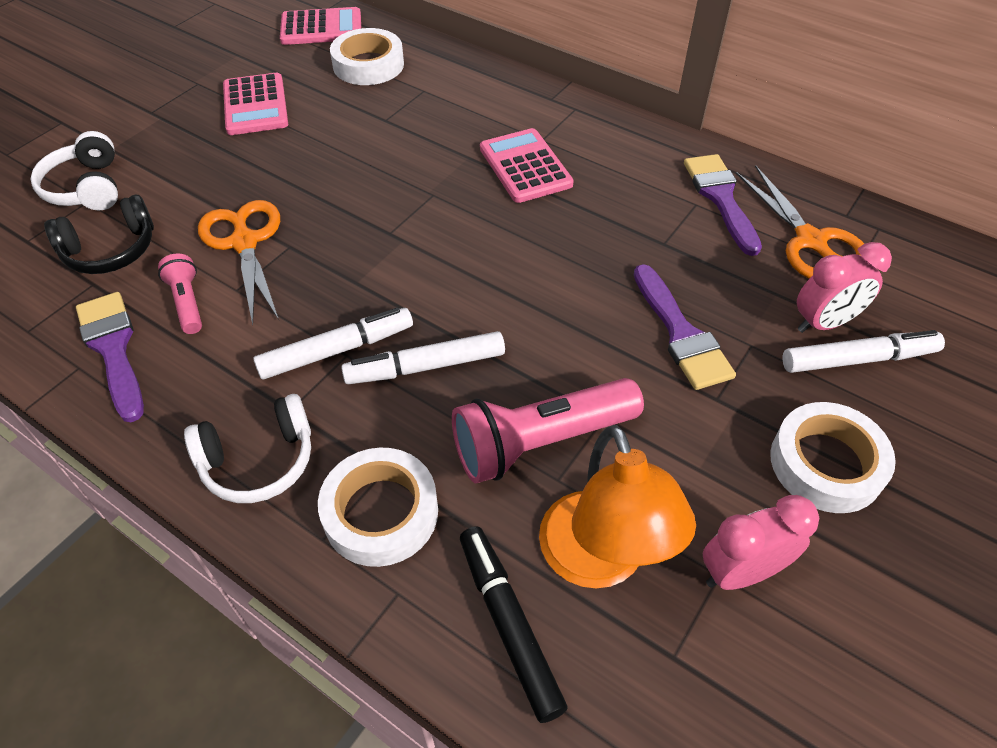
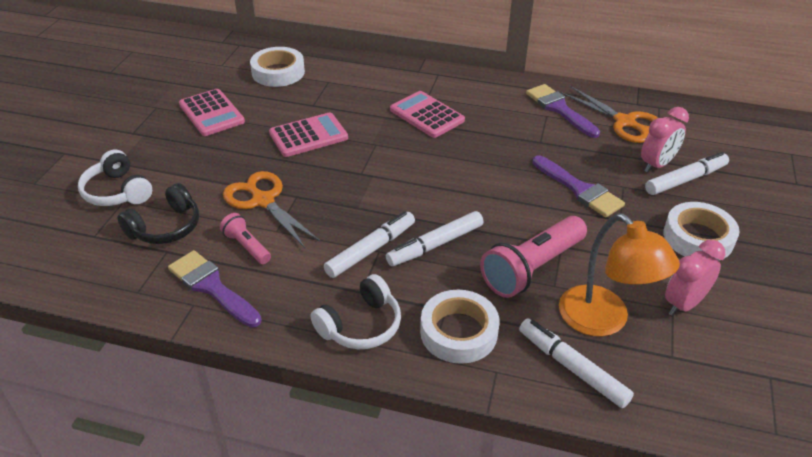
camera: 20 degrees left, 10 degrees down
pink calculator [280,7,361,45] -> pink calculator moved to [269,113,348,157]
black marker [460,526,568,723] -> white marker [519,318,634,408]

